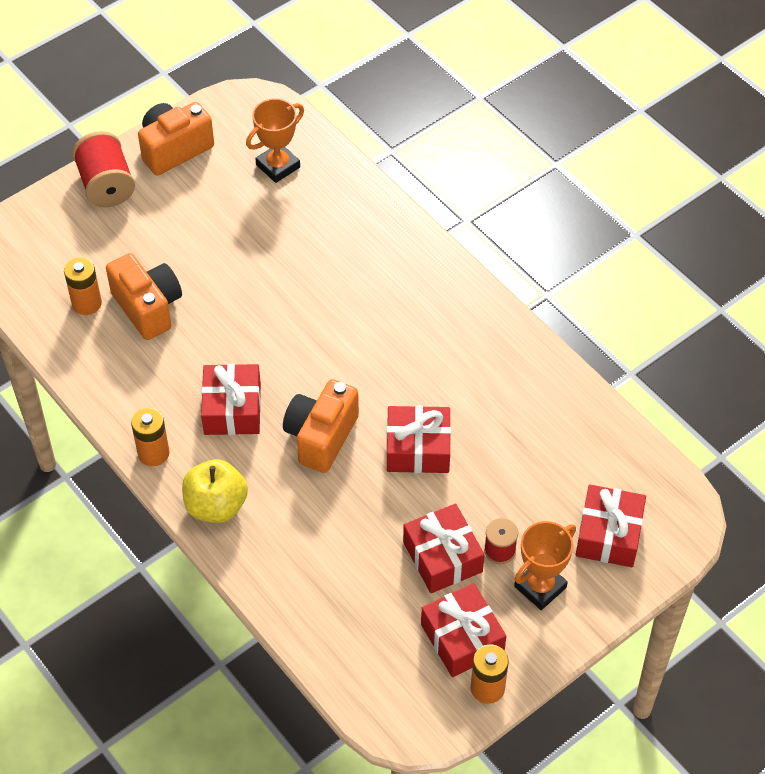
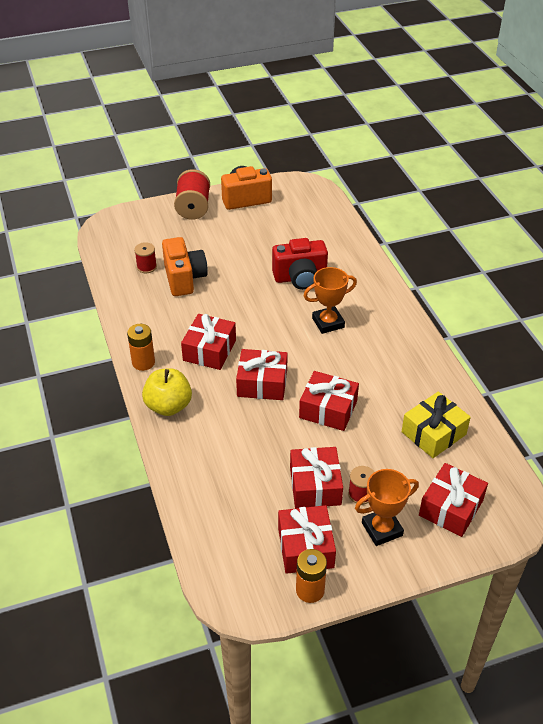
camera: 20 degrees right, 10 degrees down
orange battery [64,257,102,315] -> red spool [134,242,157,273]
orange trophy [246,98,304,183] -> orange trophy moved to [303,267,357,334]
orange camera [283,379,359,473] -> red gift [236,349,288,400]
none -> red camera [272,238,328,290]
none -> yellow gift [402,392,471,458]

